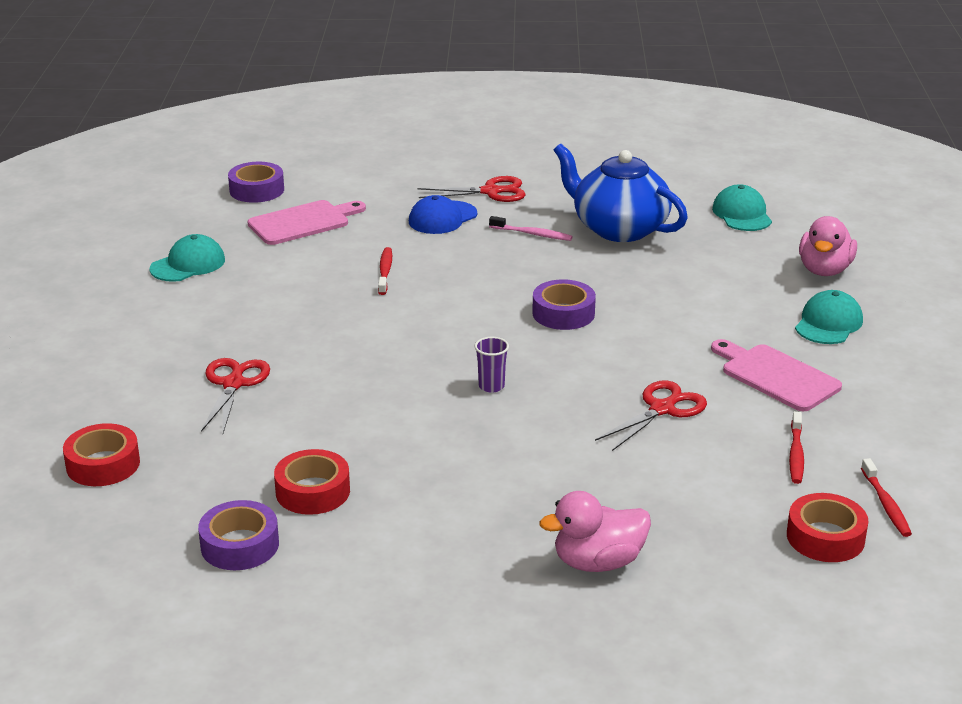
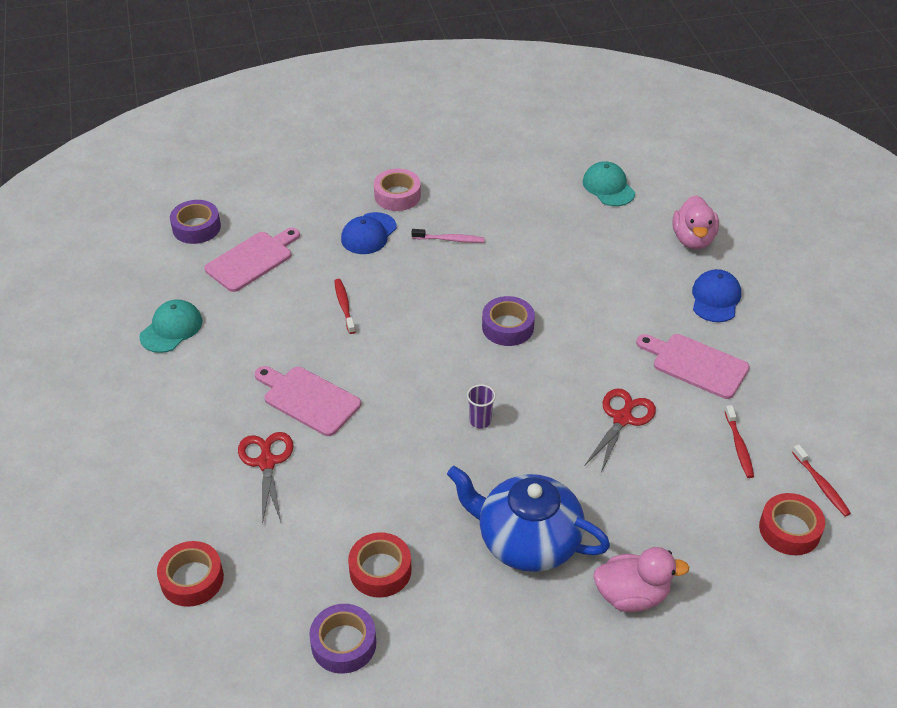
camera: 15 degrees left, 15 degrees up
red scissors [417,176,526,202] -> pink tape [374,169,421,211]
pink duck [539,491,651,572] -> pink duck turned 150 degrees counterclockwise [593,547,689,612]
blue teapot [554,144,688,242] -> blue teapot moved to [447,466,610,572]
turquoise cap [795,290,863,344] -> blue cap [692,269,741,322]
none -> pink cutting board [255,366,361,436]

